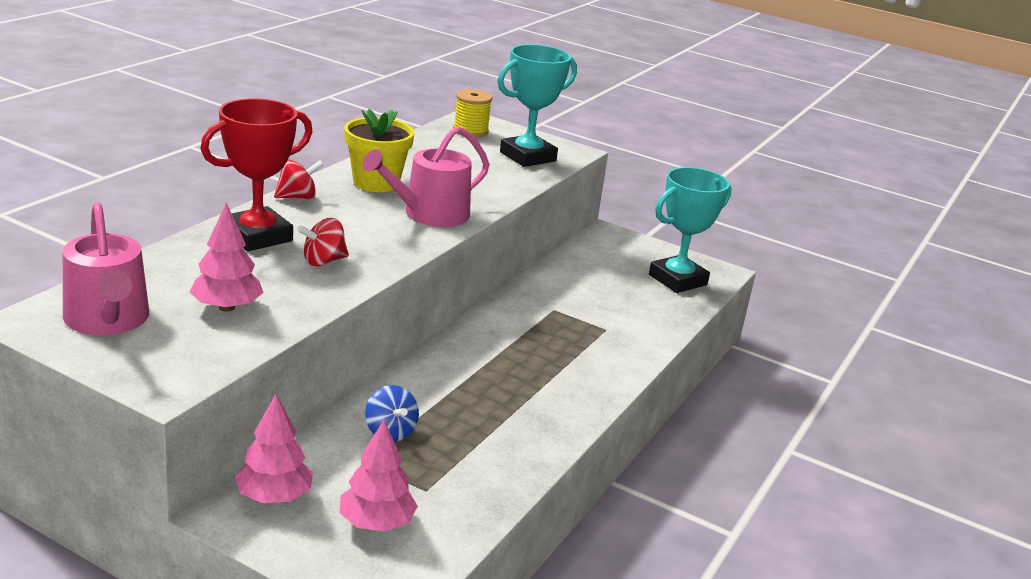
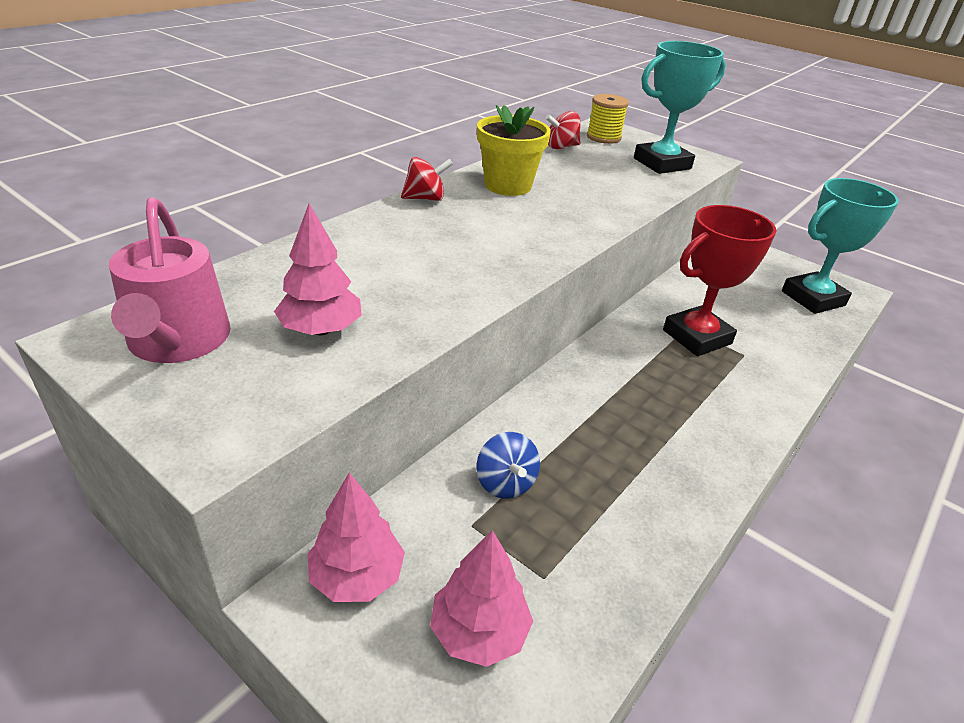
camera: 10 degrees right, 10 degrees up
red trophy [200,98,313,251] -> red trophy moved to [663,205,776,356]
red spinning top [297,218,349,266] -> red spinning top moved to [545,111,581,149]
pink watering can [362,126,489,227] -> none

